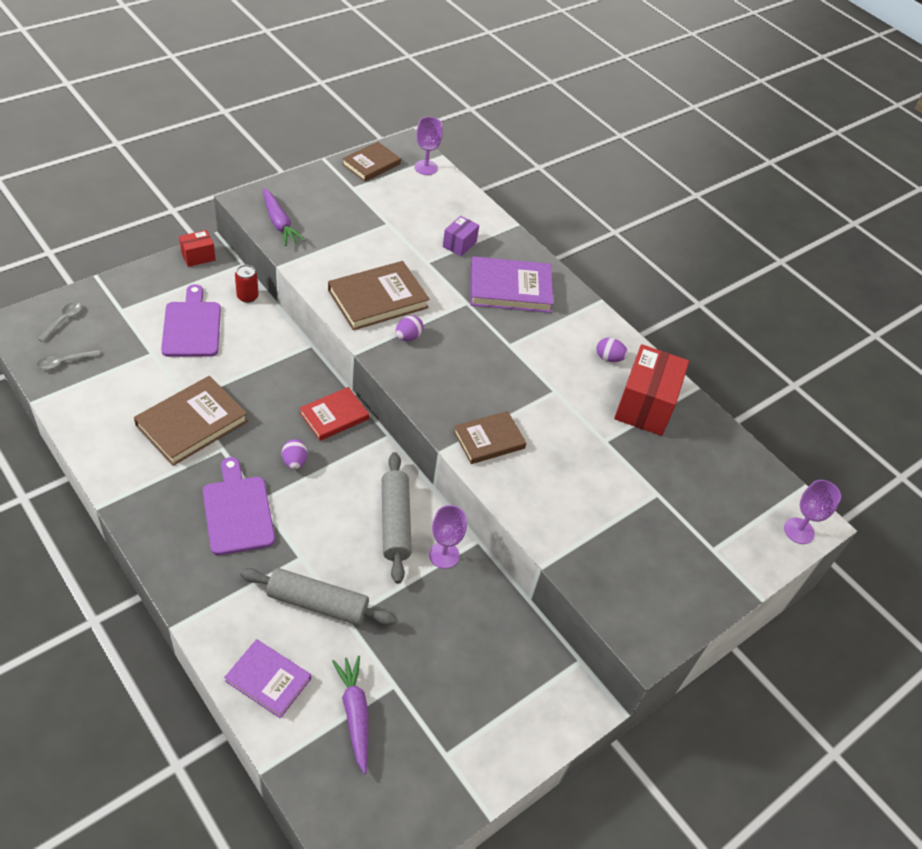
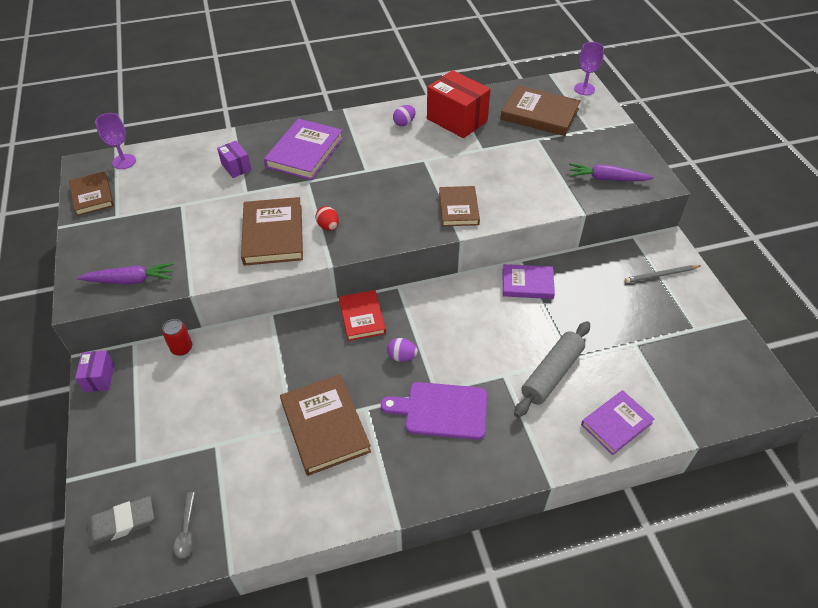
camera: 60 degrees left, 0 degrees up
grey spoon [38,302,82,342] -> grey eraser [87,496,154,547]
purple cutting board [161,284,221,357] -> none
red box [179,230,216,267] -> purple box [75,351,115,392]
purple carrot [332,656,369,774] -> purple carrot moved to [569,163,654,181]
grey rolling pin [382,452,412,584] -> none
purple egg [396,315,424,341] -> red egg [315,206,339,230]
purple goblet [429,505,467,569] -> purple book [503,264,555,299]
none -> brown book [500,85,581,136]
none -> grey pencil [625,265,700,283]

